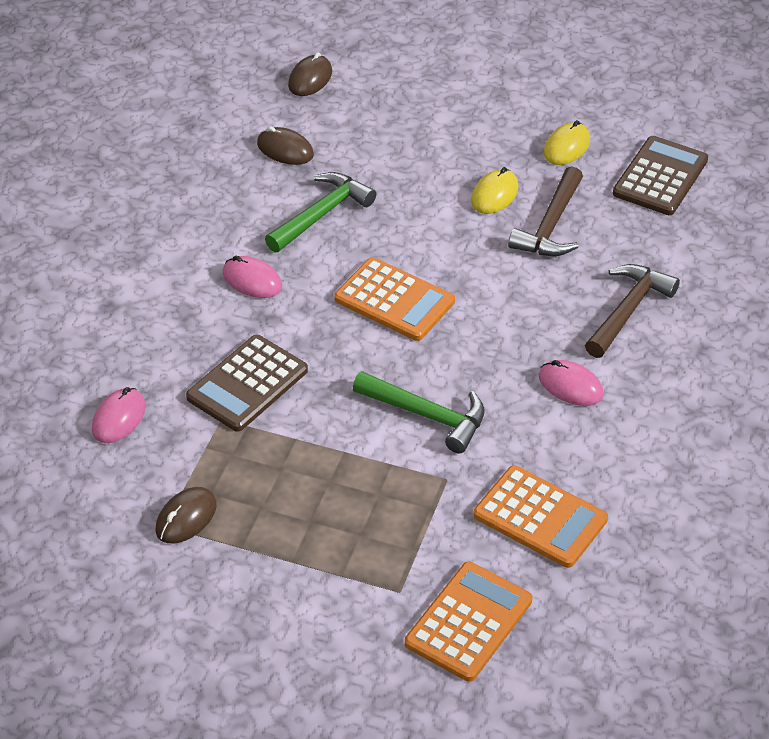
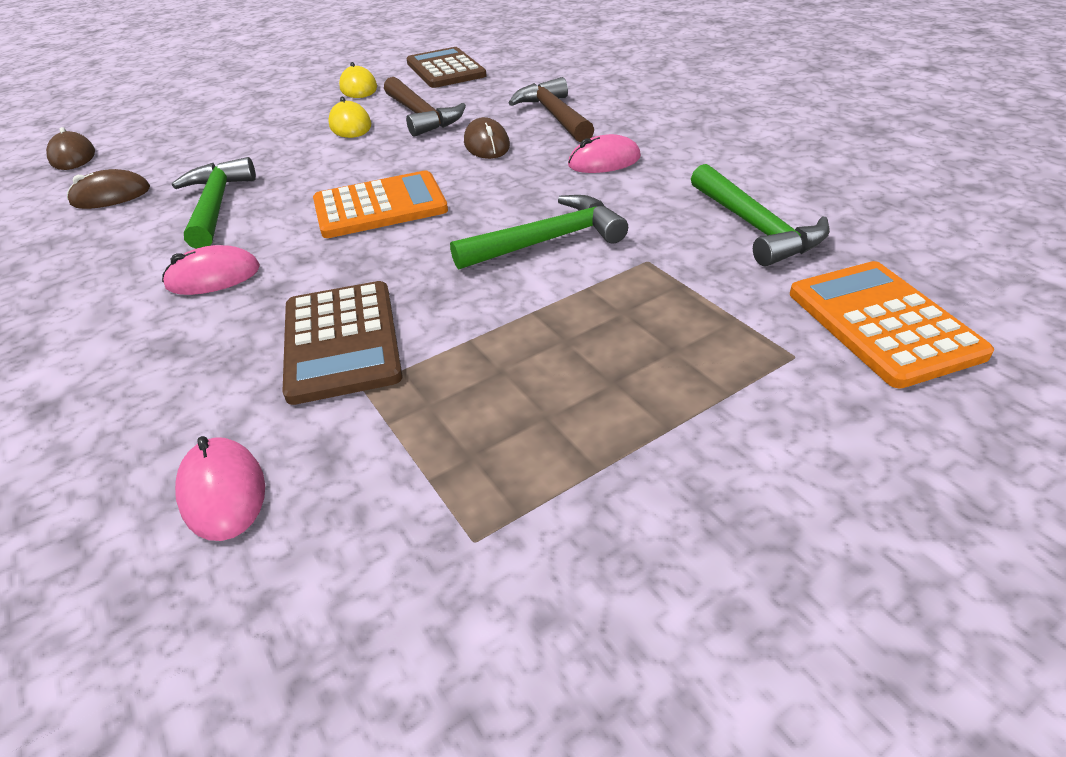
camera: 50 degrees left, 5 degrees down
brown mouse [155,487,217,544] -> brown mouse moved to [464,117,510,159]
orange calculator [474,465,608,568] -> green hammer [691,164,830,267]

